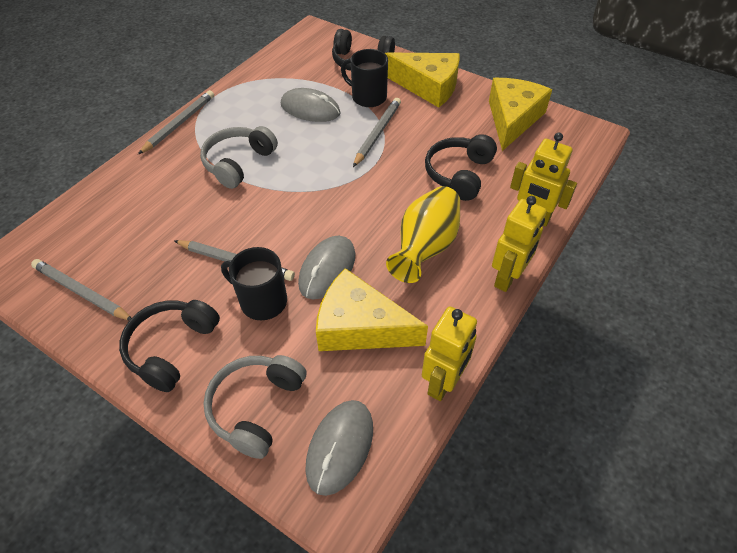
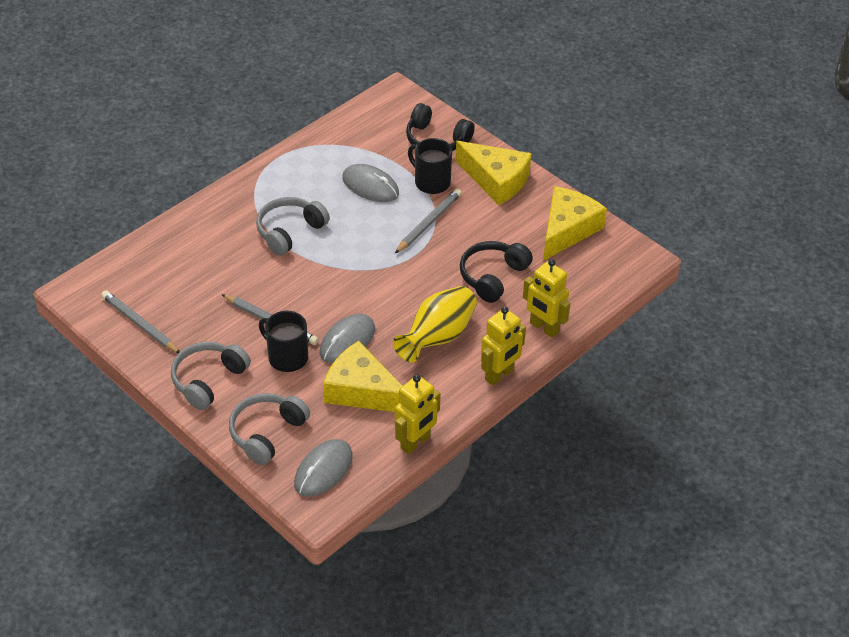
camera: 10 degrees right, 5 degrees down
black headphones [119,300,220,392] -> grey headphones [171,342,251,410]
grey pencil [138,90,214,154] -> none

